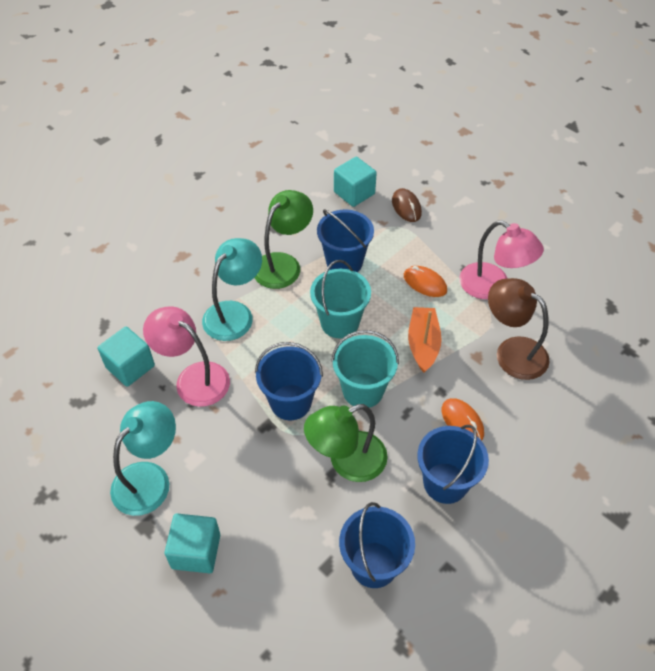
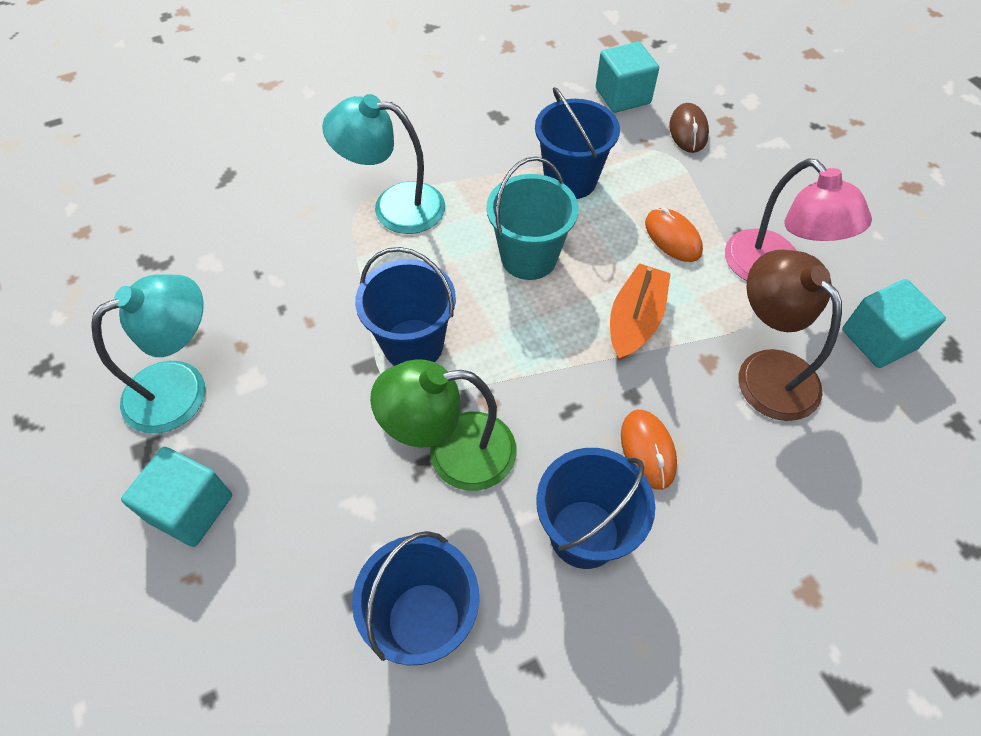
camera: 20 degrees right, 5 degrees up
turquoise cube [98,327,155,387] -> turquoise cube moved to [842,279,946,368]
pink lamp [143,307,230,407] -> none
turquoise lamp [202,238,262,341] -> turquoise lamp turned 135 degrees counterclockwise [322,94,445,234]
green lamp [254,190,313,289] -> none
turquoise bucket [331,330,399,408] -> none

